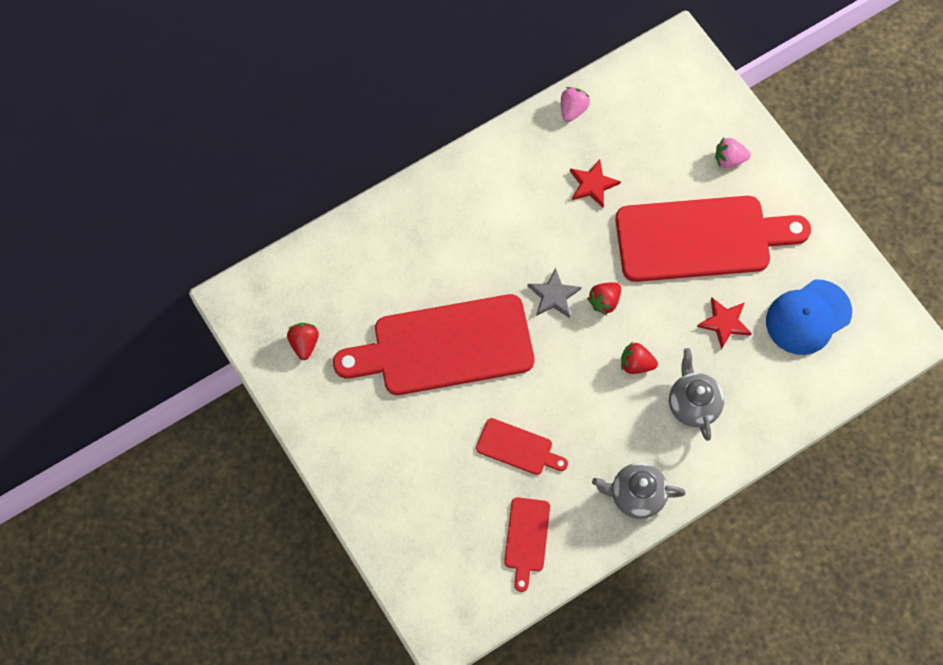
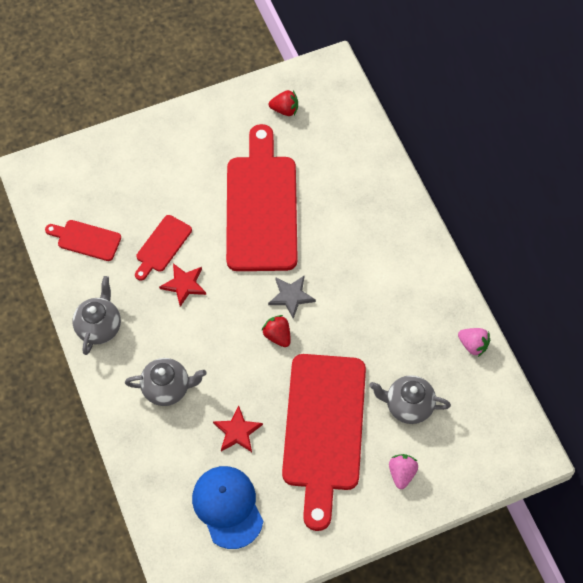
camera: 100 degrees right, 5 degrees down
red star [570,159,621,208] -> red star moved to [159,263,206,307]
red strawberry [621,342,658,374] -> none
none -> grey teapot [369,375,451,424]

